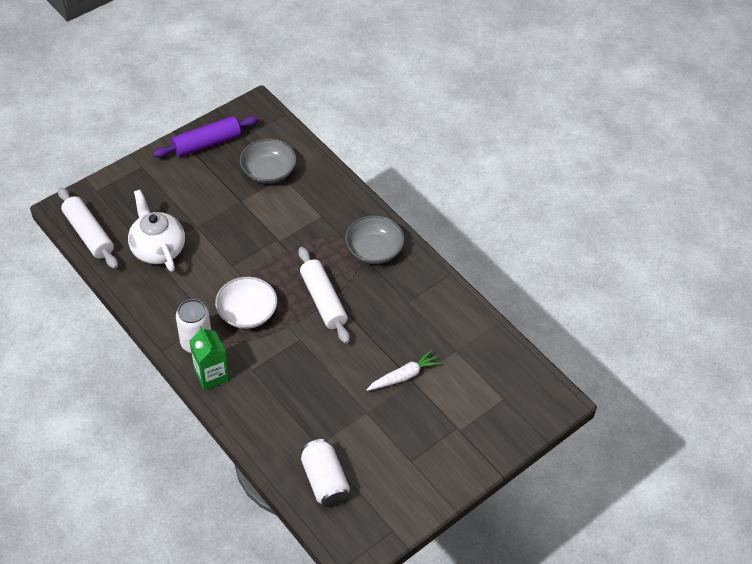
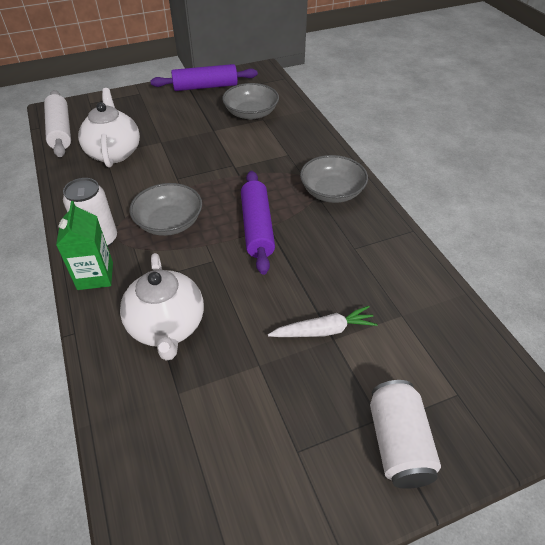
camera: 20 degrees right, 5 degrees down
white bowl [215,277,277,329] -> grey bowl [129,183,202,236]
white rolling pin [298,247,350,344] -> purple rolling pin [241,171,275,275]
white can [301,439,350,507] -> white can moved to [370,380,441,489]
none -> white teapot [120,253,204,361]

